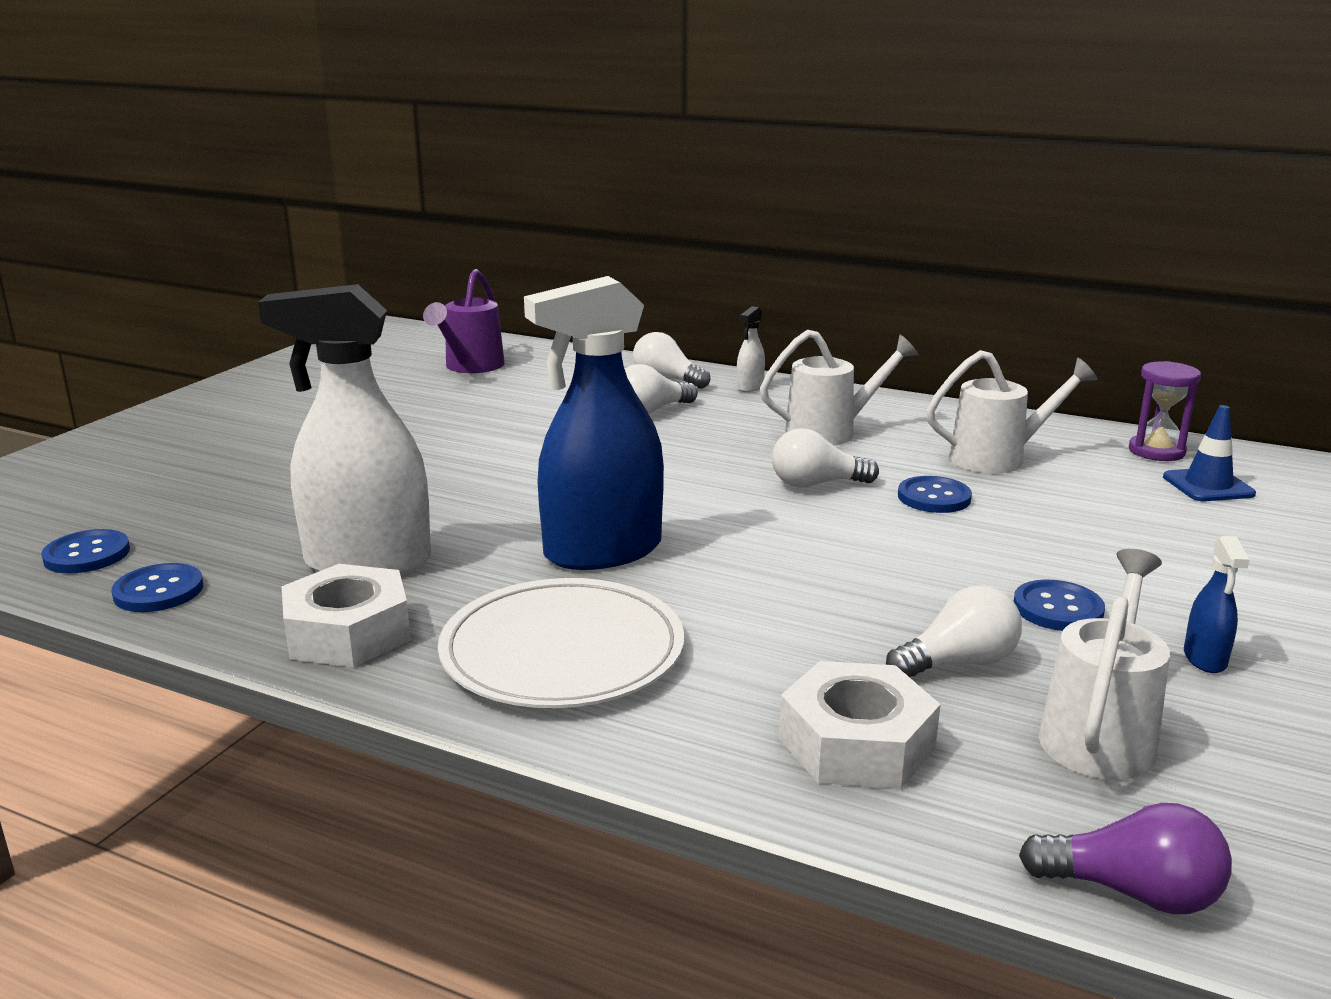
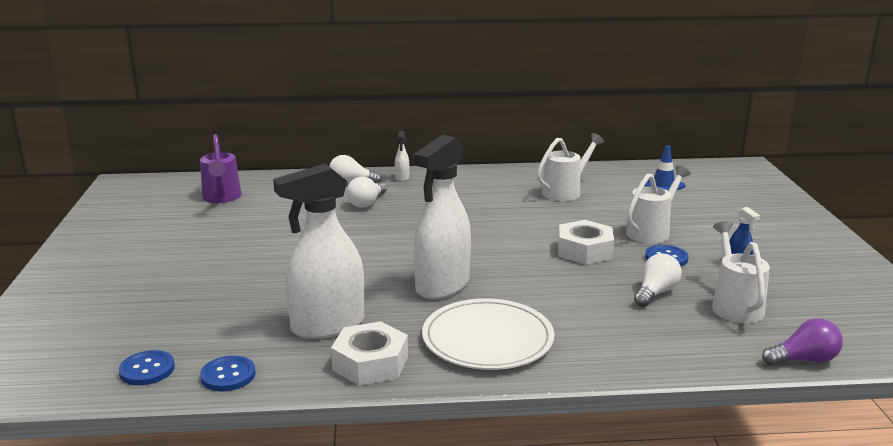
camera: 30 degrees left, 0 degrees up
blue spray bottle [524,276,664,570] -> white spray bottle [413,135,471,300]
white watering can [760,330,918,445] -> white watering can moved to [626,165,691,243]
white light bulb [772,428,879,488] -> none
white nut [779,661,941,789] -> white nut moved to [558,220,614,265]
blue button [898,476,972,513] -> none
purple hourglass [1129,361,1201,461] -> none

